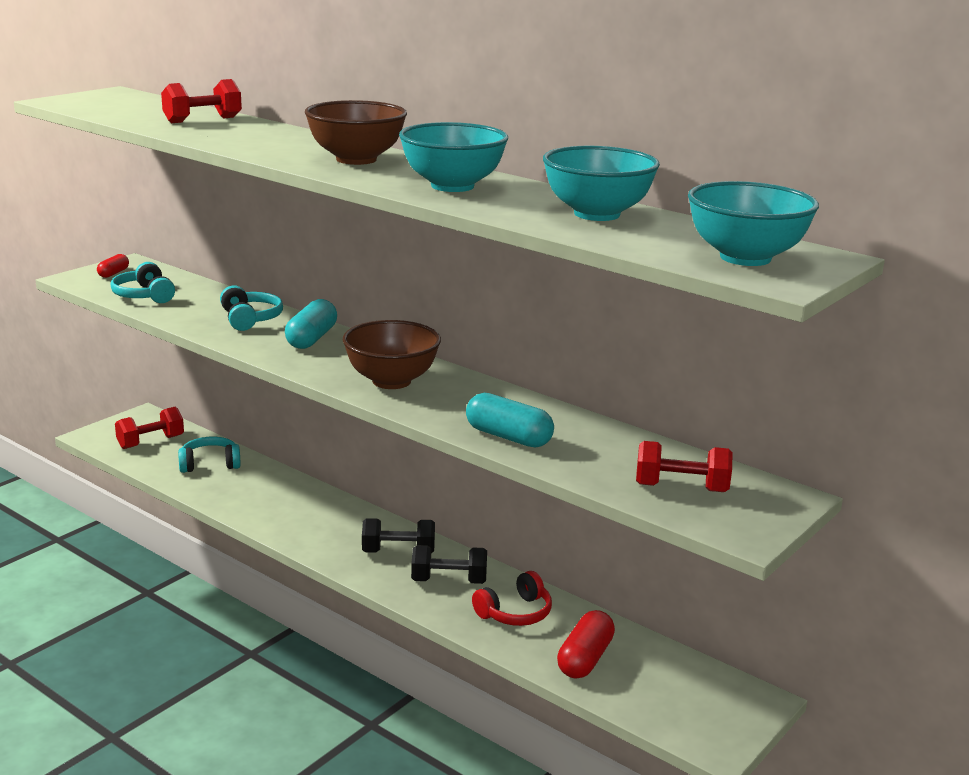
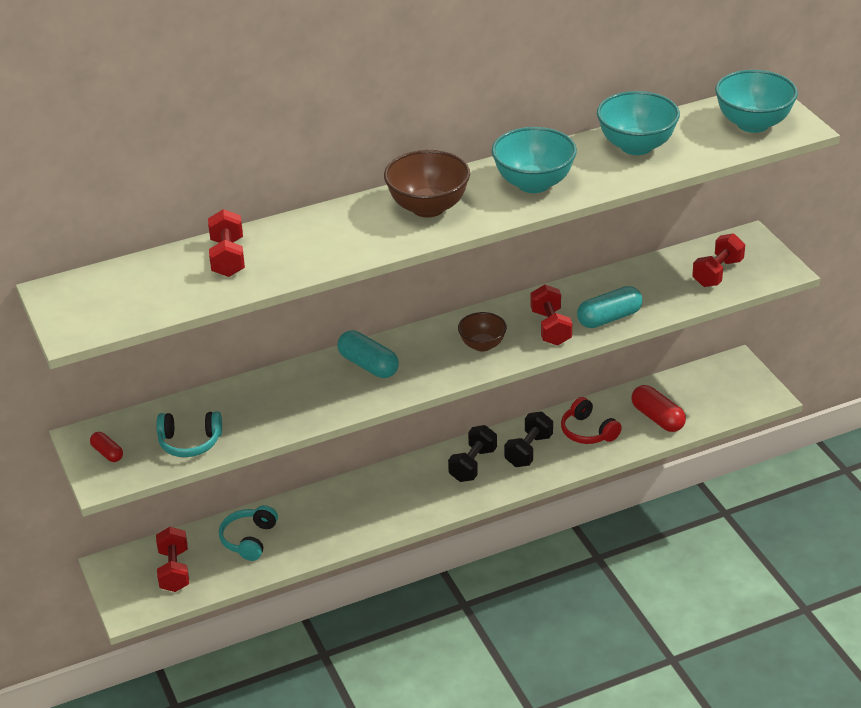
camera: 60 degrees left, 15 degrees up
turquoise headphones [220,285,283,331] -> none
brown bowl [343,320,441,389] -> brown bowl [458,312,507,352], size x0.61
red headphones [472,571,552,626] -> red headphones turned 150 degrees clockwise [561,397,622,444]
none -> red dumbbell [530,285,572,346]

